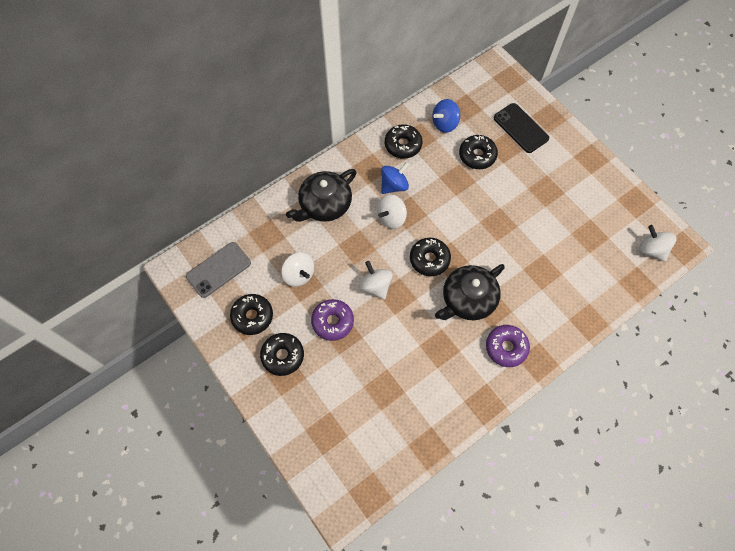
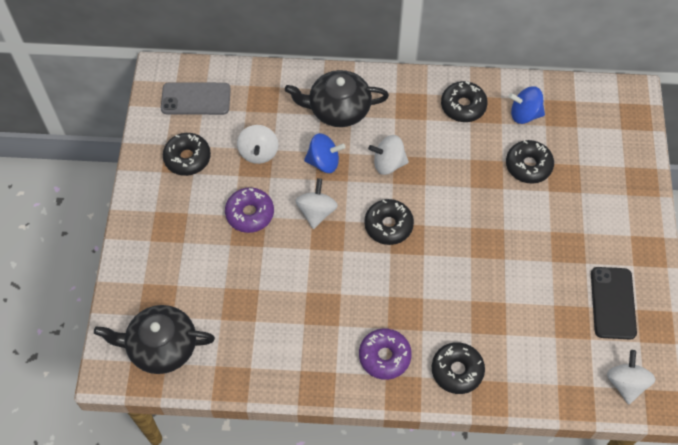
camera: 40 degrees right, 5 degrees down
black donut [260,333,304,376] -> black donut moved to [432,342,485,394]
blue spinning top [381,162,410,194] -> blue spinning top moved to [304,133,345,173]
black teapot [435,264,505,320] -> black teapot moved to [94,305,215,374]
black phone [494,103,549,153] -> black phone moved to [591,267,637,339]

